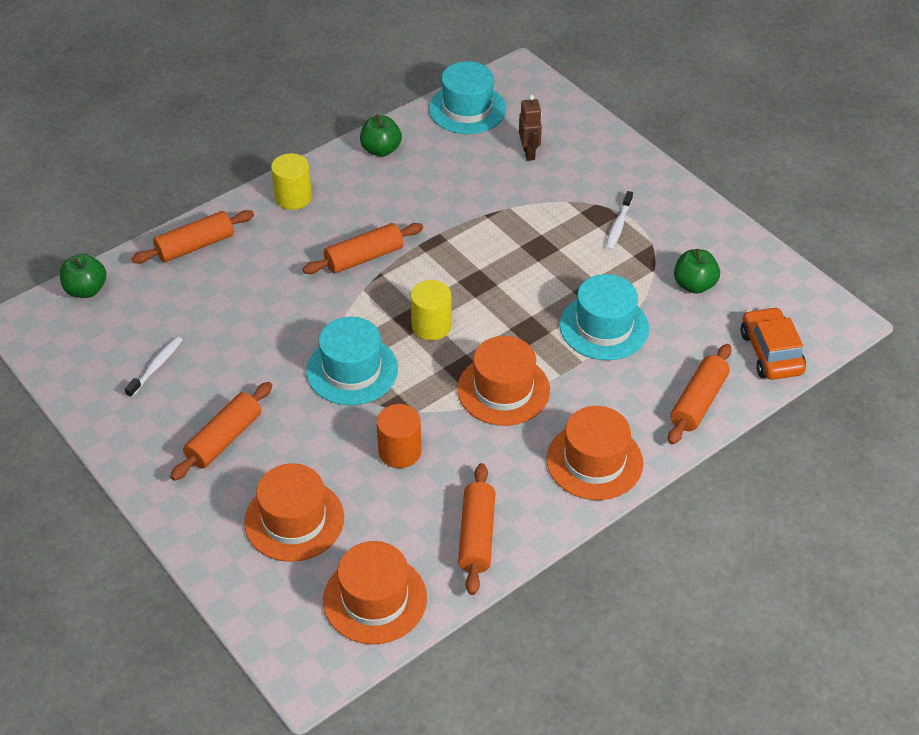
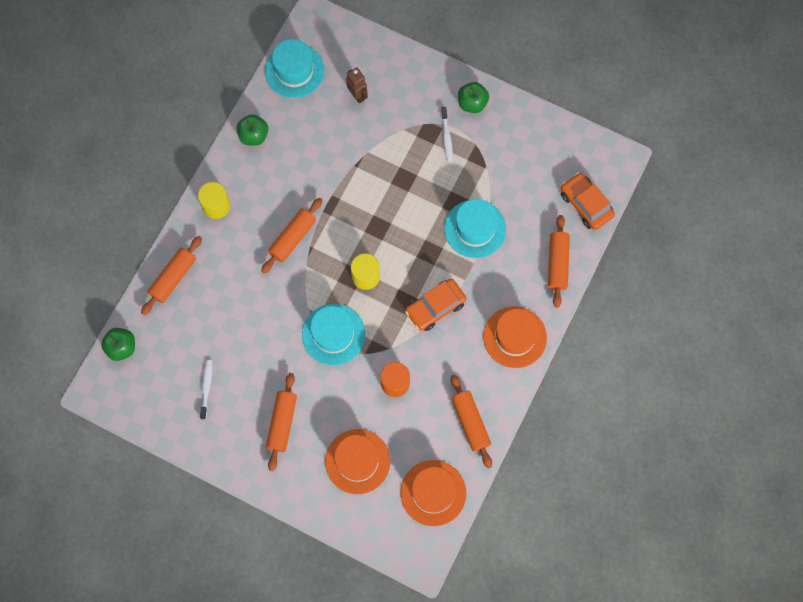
camera: 25 degrees left, 25 degrees up
orange hat [457,336,550,426] -> orange car [405,279,467,331]
green apple [674,249,720,294] -> green apple moved to [458,82,489,113]

